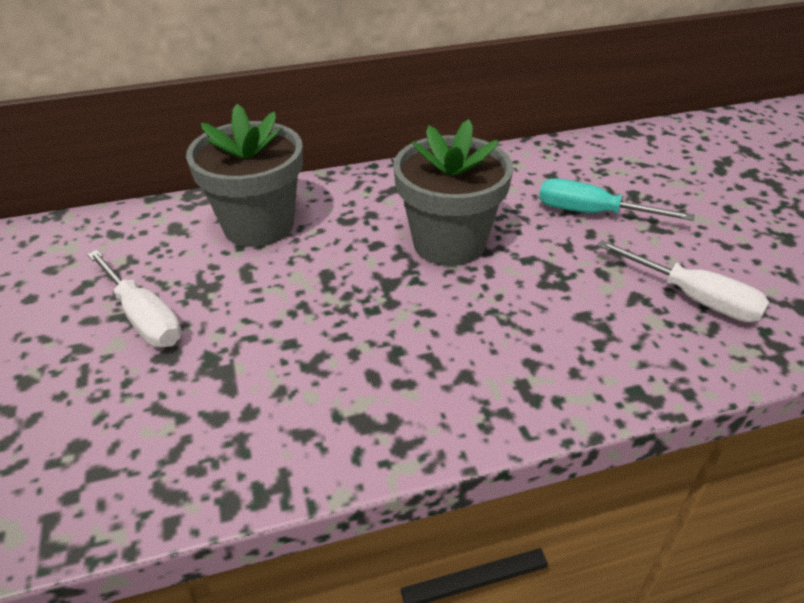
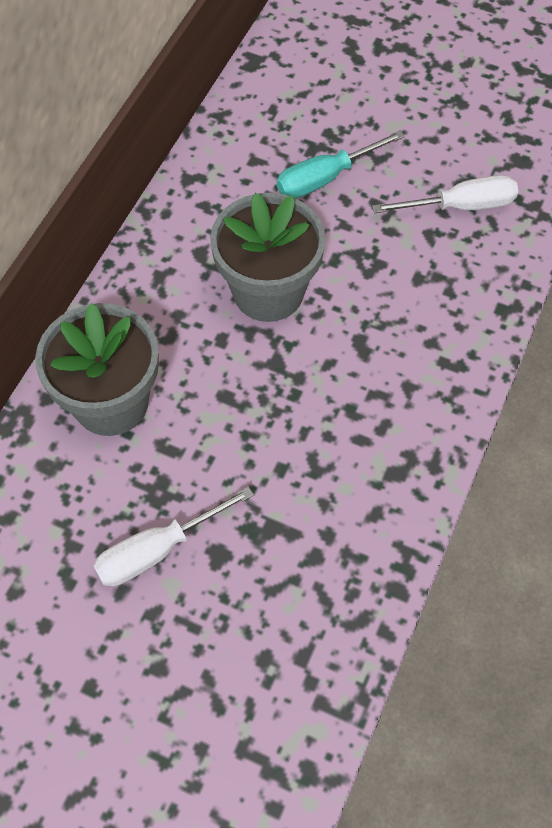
camera: 50 degrees left, 20 degrees up
white screwdriver [87,250,182,347] -> white screwdriver turned 150 degrees clockwise [94,486,254,586]

